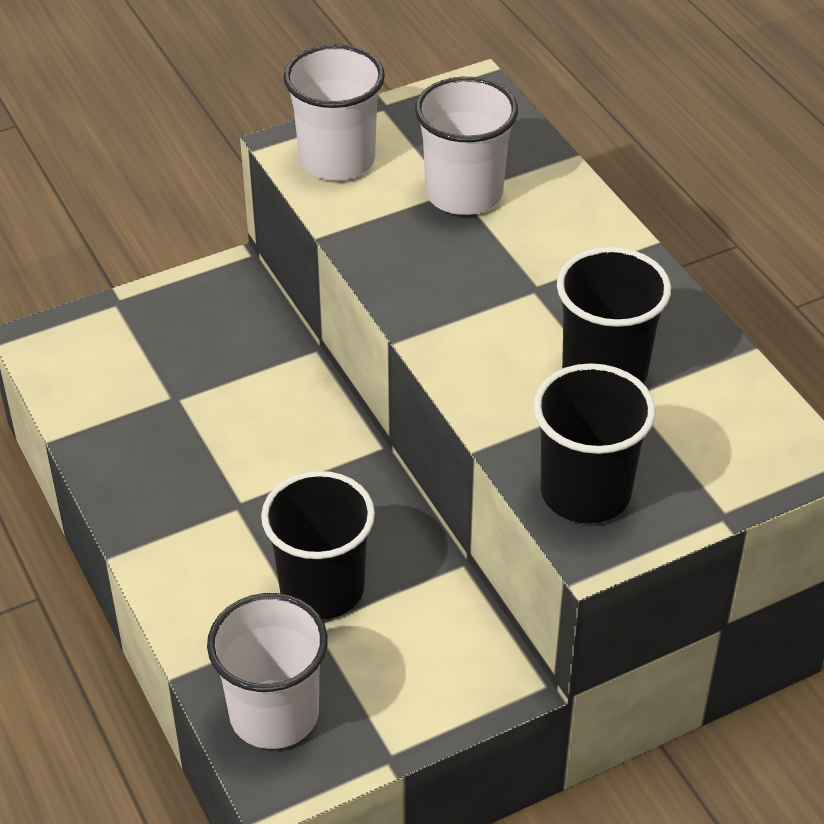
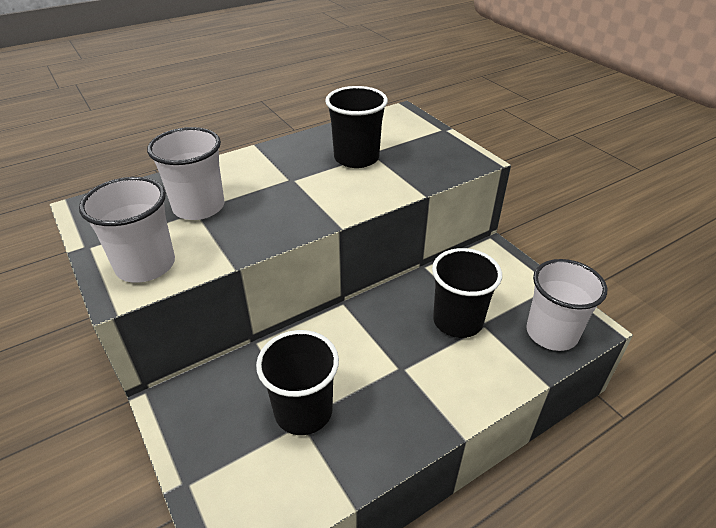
camera: 95 degrees left, 5 degrees down
black cup [533,363,656,524] -> black cup moved to [256,330,339,435]

